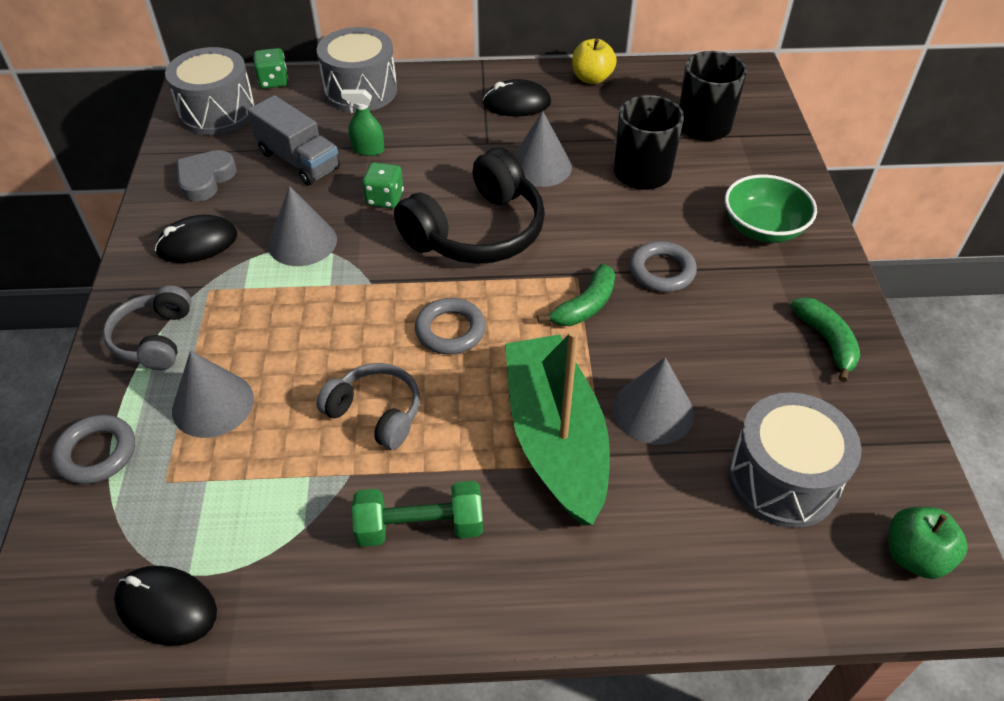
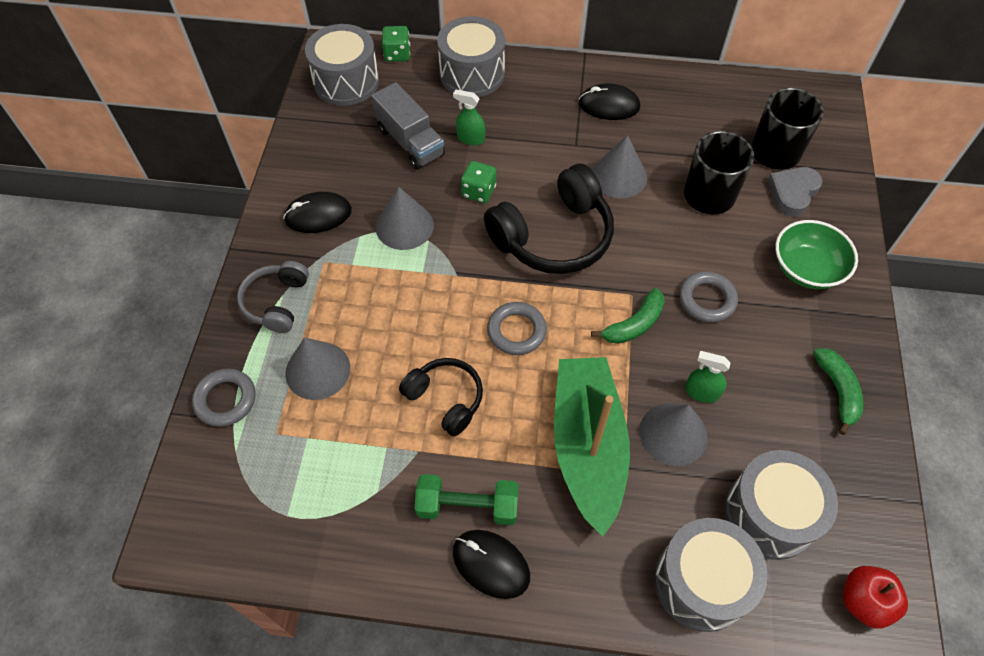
camera: 10 degrees right, 10 degrees up
black mouse [114,566,217,646] -> black mouse moved to [453,530,530,599]
grey heart [177,150,237,202] -> grey heart moved to [767,167,823,217]
grey headphones [316,363,420,450] -> black headphones [399,358,483,437]
yellow apple [572,38,617,84] -> none
green apple [888,507,967,579] -> red apple [843,566,908,629]
none -> grey drum [654,518,768,632]
none -> green spray bottle [685,351,730,403]

